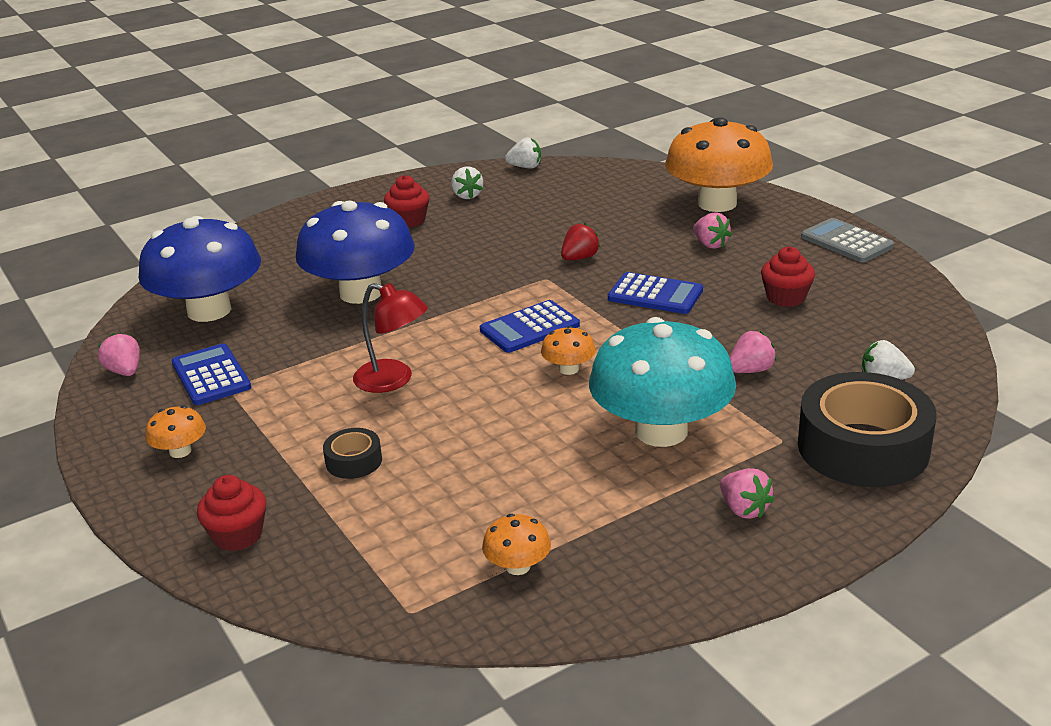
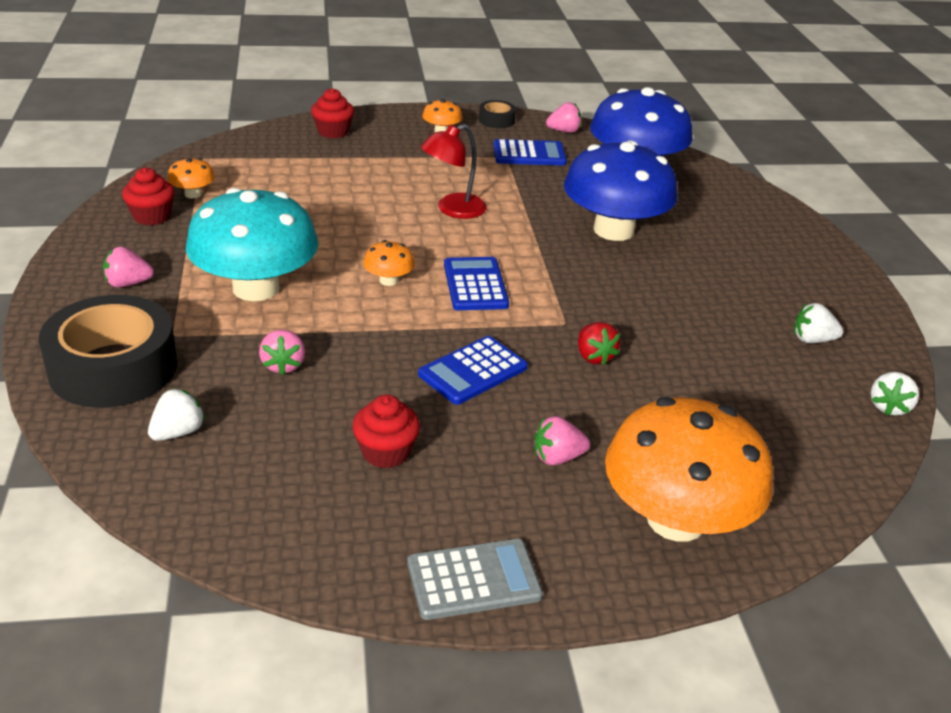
camera: 110 degrees right, 5 degrees up
black tape [323,428,382,479] -> black tape moved to [479,100,516,128]
red cupcake [384,175,430,228] -> red cupcake moved to [122,168,175,225]

